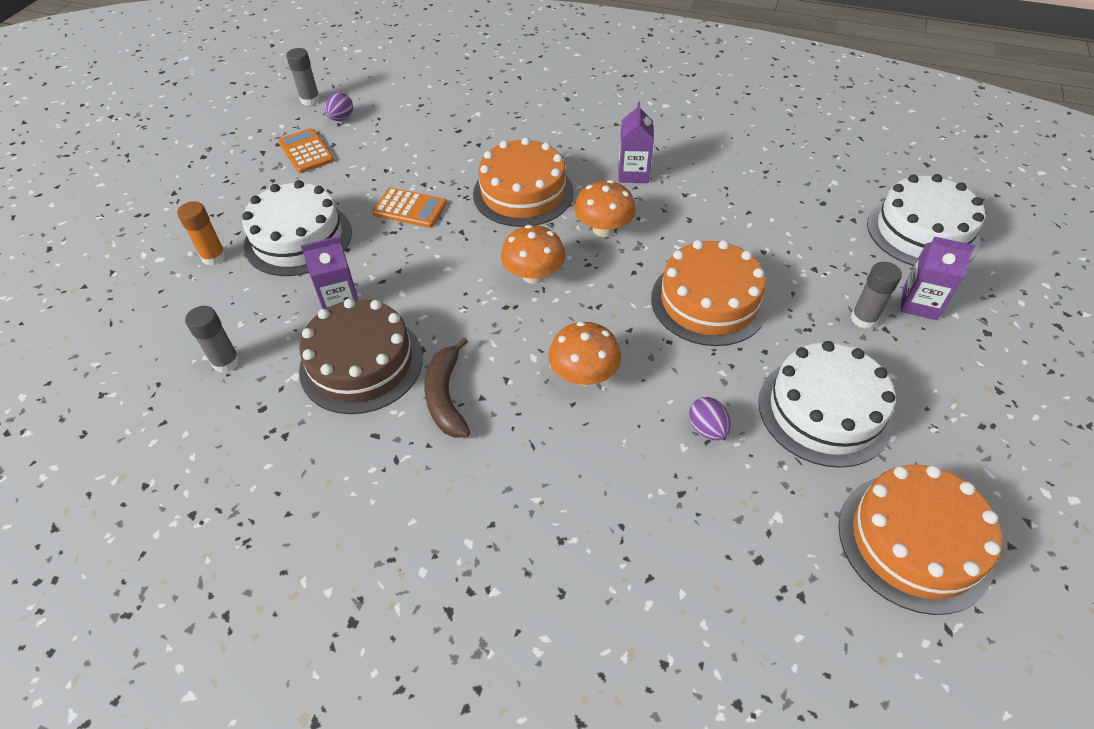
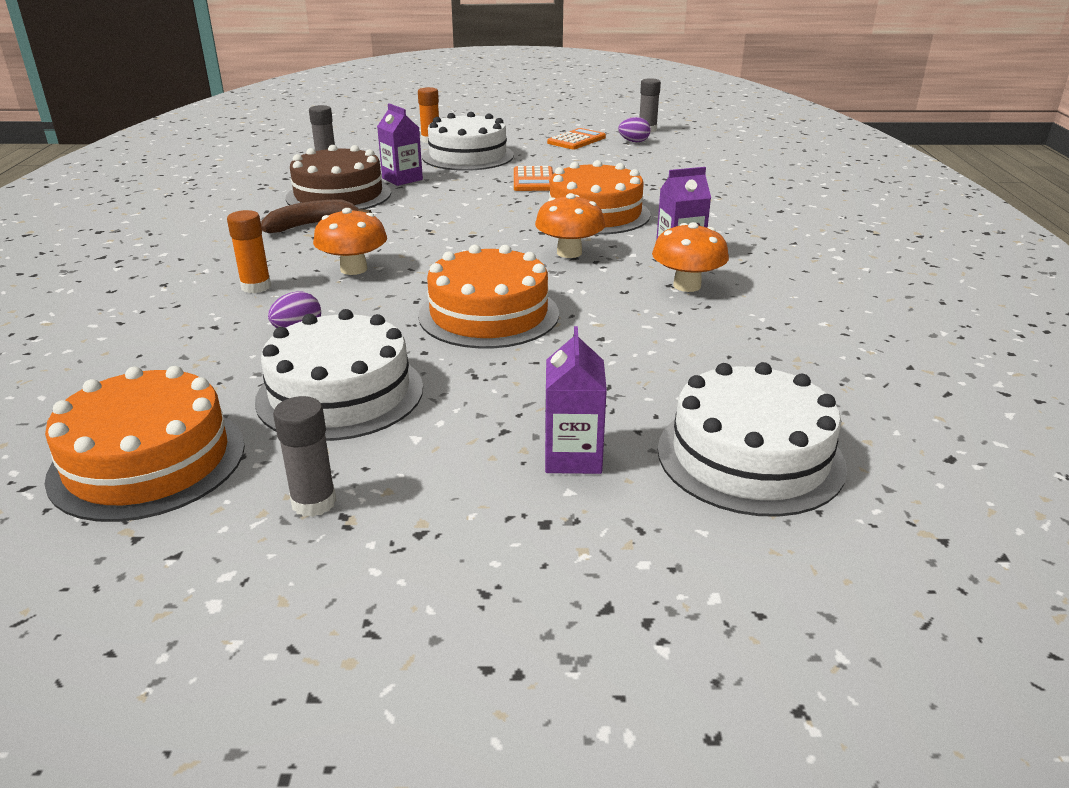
camera: 70 degrees right, 20 degrees down
orange mushroom [501,225,566,284] -> orange mushroom moved to [652,222,729,292]
grey glue stick [851,262,902,329] -> grey glue stick moved to [273,396,337,517]
none -> orange glue stick [227,210,271,293]

